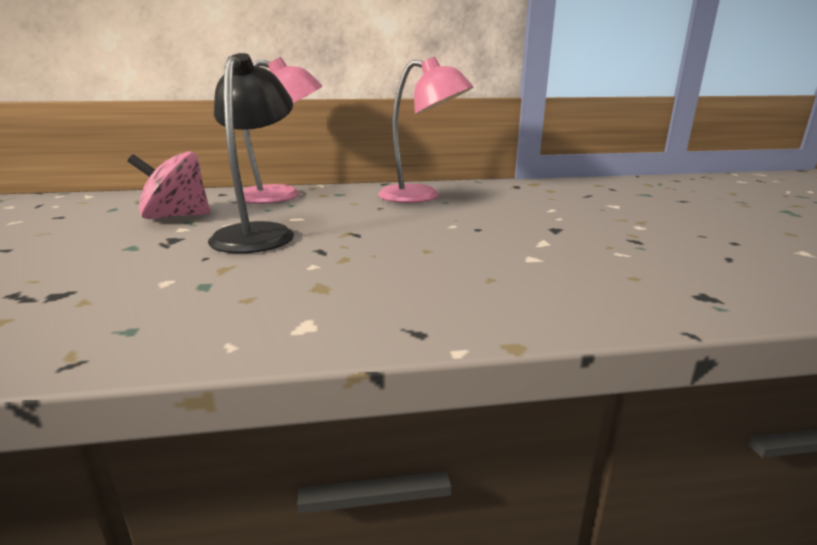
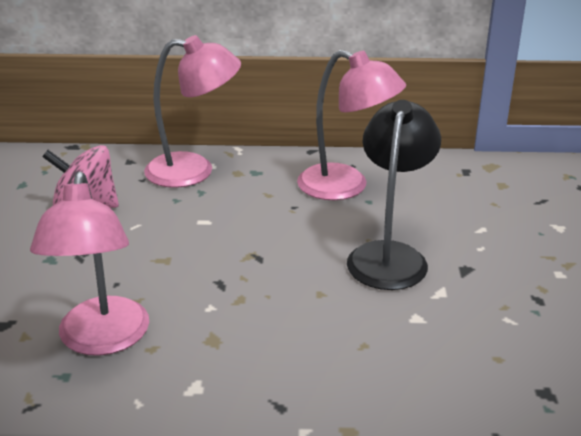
camera: 10 degrees right, 10 degrees up
black lamp [208,53,294,253] -> black lamp moved to [347,100,441,290]
none -> pink lamp [30,172,149,356]

